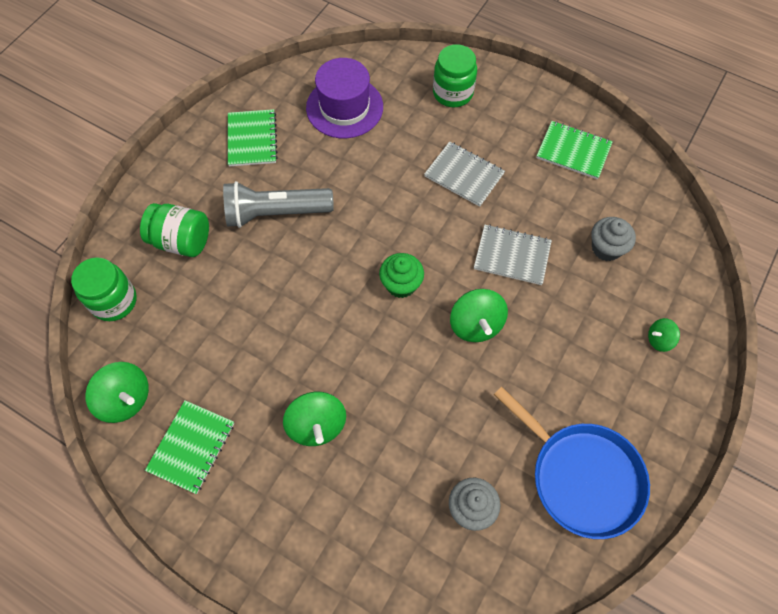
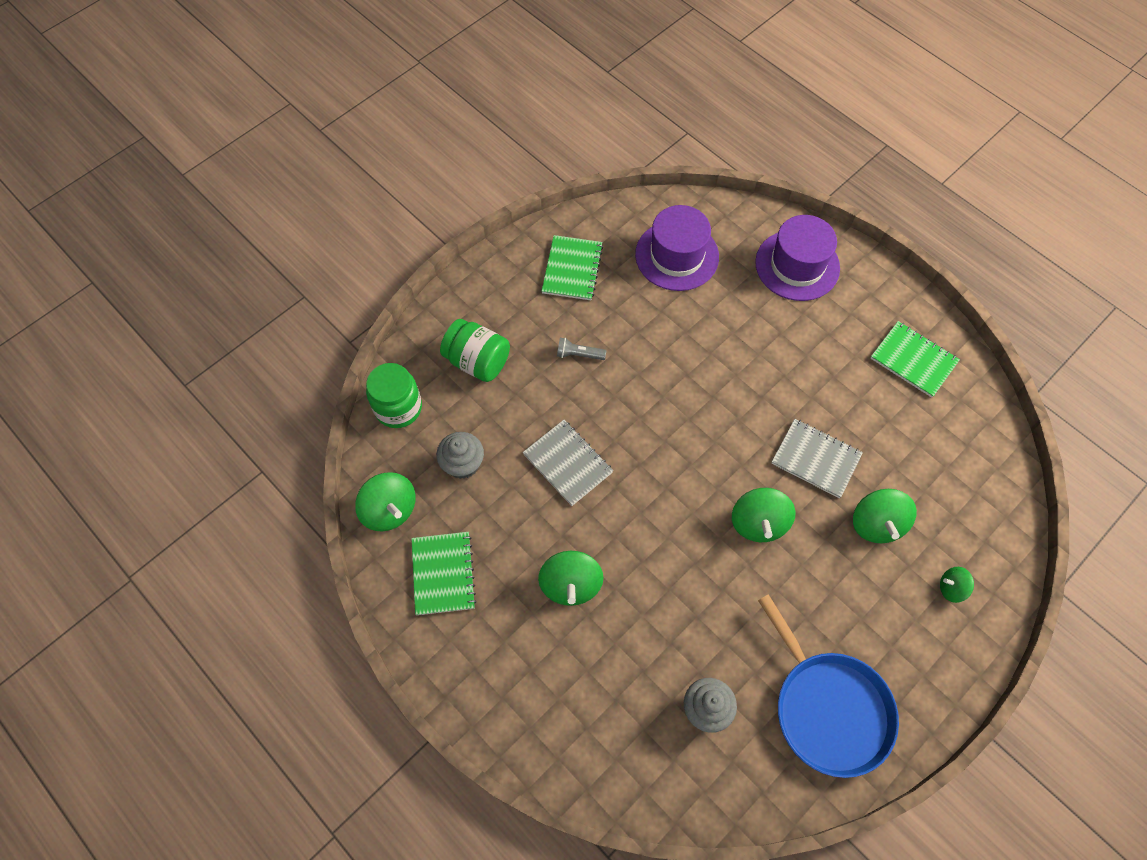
camera: 15 degrees right, 0 degrees up
green notebook [145,400,234,494] -> green notebook turned 45 degrees counterclockwise [411,532,476,615]
grey flashlight [223,181,334,228] -> grey flashlight [557,338,606,360], size x0.43
green cupcake [379,253,424,298] -> none
grey notebook [424,141,505,207] -> grey notebook moved to [523,420,613,506]
green jar [433,44,477,107] -> purple hat [755,215,840,301]
grey cupcake [591,217,636,261] -> grey cupcake moved to [436,432,484,479]
none -> green spinning top [853,489,917,544]

